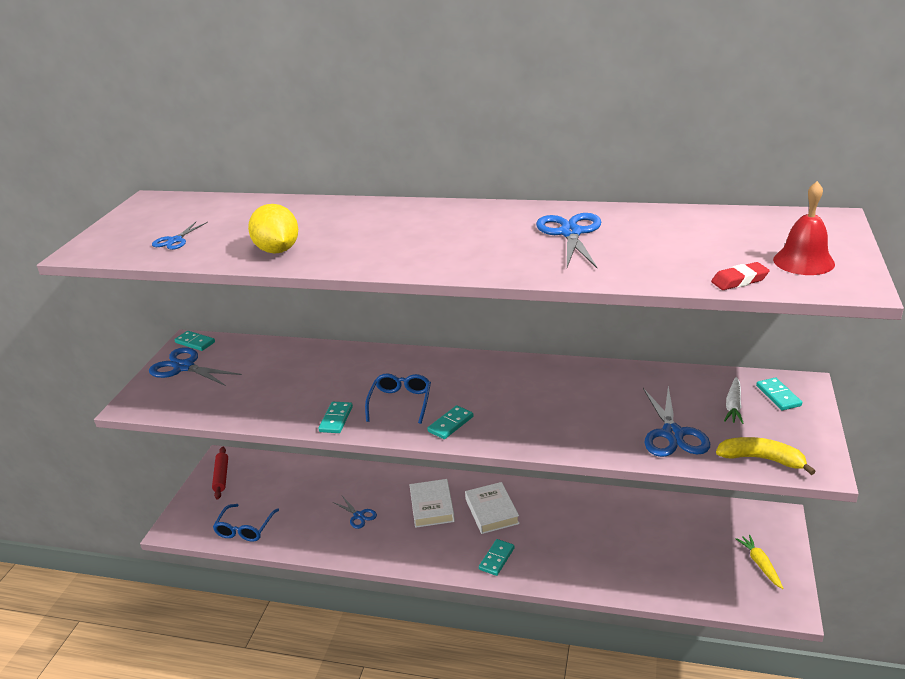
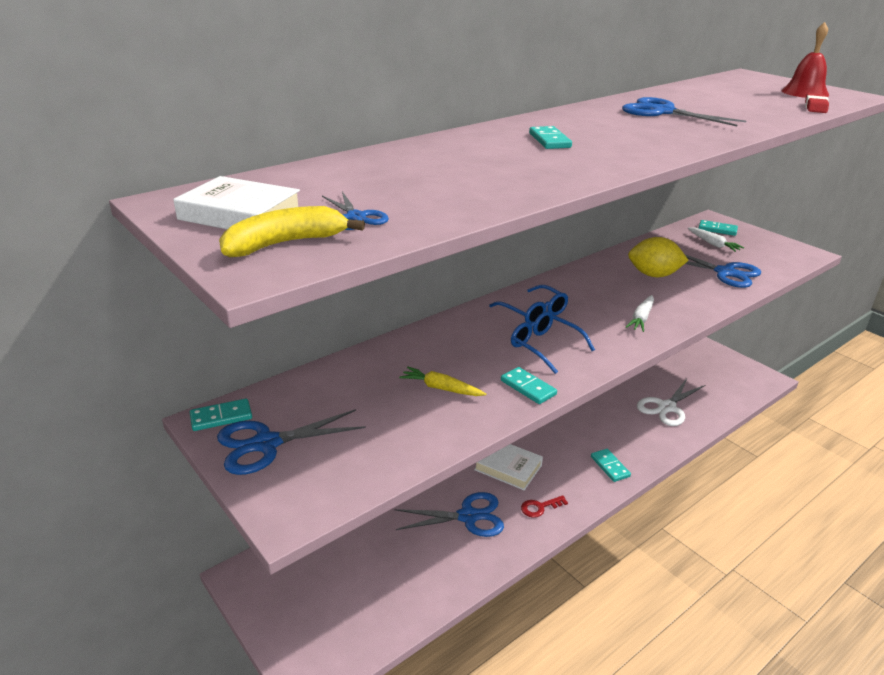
camera: 55 degrees left, 0 degrees up
red rolling pin [212,447,228,499] -> none
blue glasses [213,504,279,542] -> blue glasses moved to [489,285,568,324]
yellow lemon [248,204,298,254] -> yellow lemon moved to [628,237,689,277]
blue scissors [333,496,377,529] -> blue scissors [395,492,504,537], size x1.77
turquoise domino [427,405,474,439] -> turquoise domino moved to [529,126,572,149]
white book [465,482,520,534] -> white book moved to [173,176,300,229]
yellow banana [716,437,816,475] -> yellow banana moved to [219,206,365,257]
yellow carrot [736,535,783,589] -> yellow carrot moved to [399,367,486,396]
none -> red key [521,495,568,518]
none -> white carrot [626,295,654,332]
none -> white scissors [637,379,705,426]

